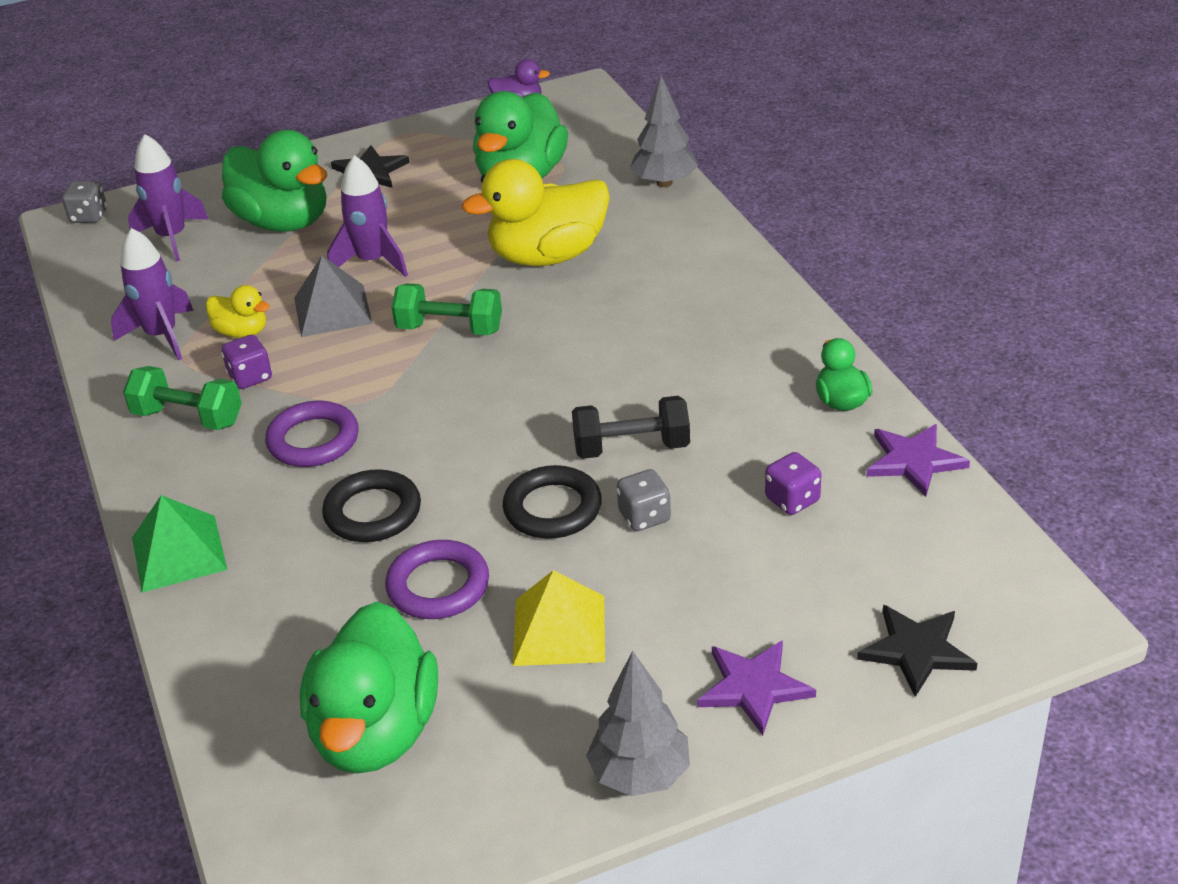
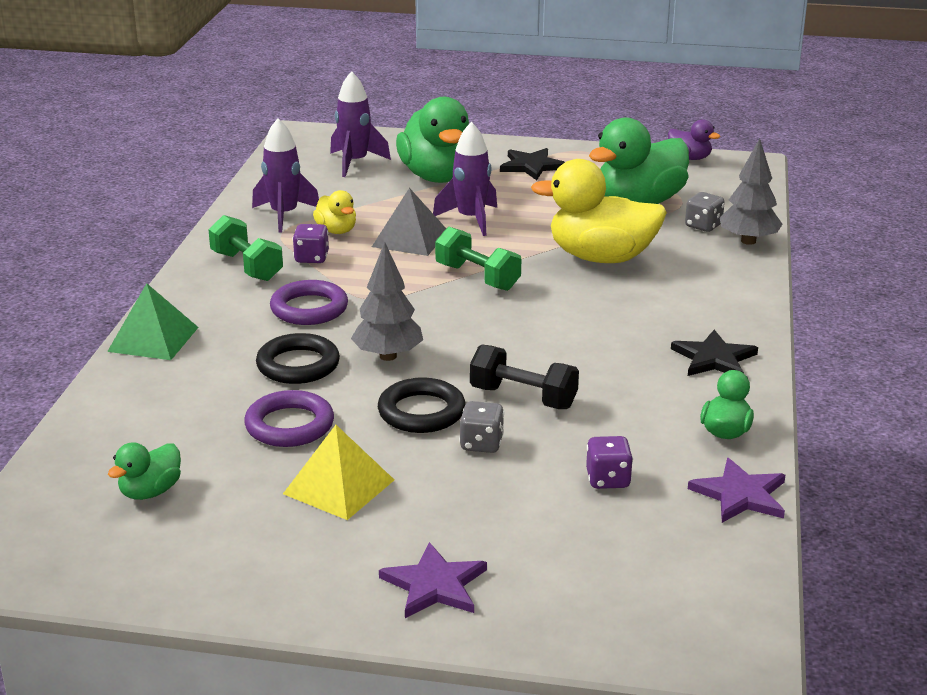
camera: 30 degrees right, 10 degrees down
grey dice [62,181,107,223] -> grey dice moved to [685,192,725,232]
green duck [300,601,438,774] -> green duck [108,442,181,500], size x0.48
grey tree [586,651,690,796] -> grey tree moved to [351,242,423,361]
black star [857,605,977,697] -> black star moved to [671,330,758,376]

